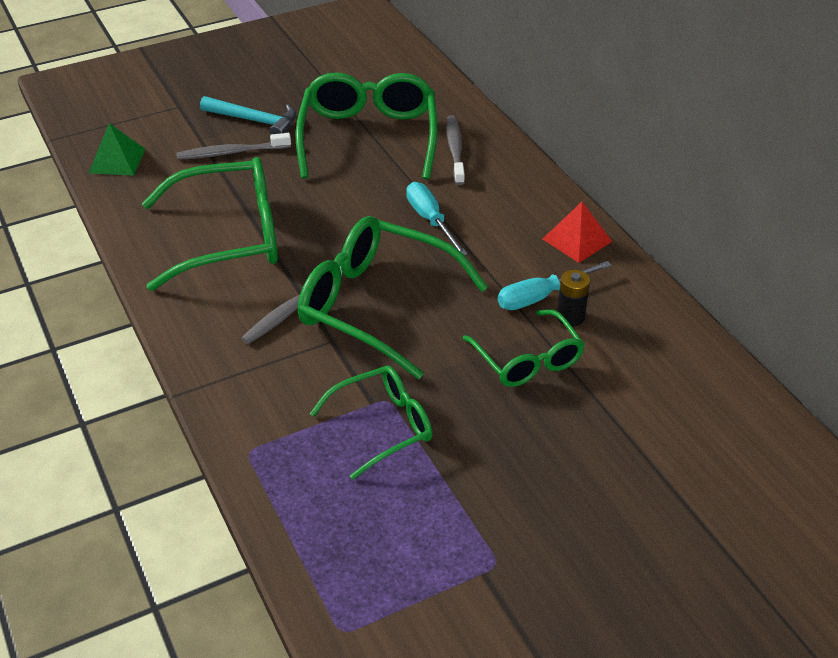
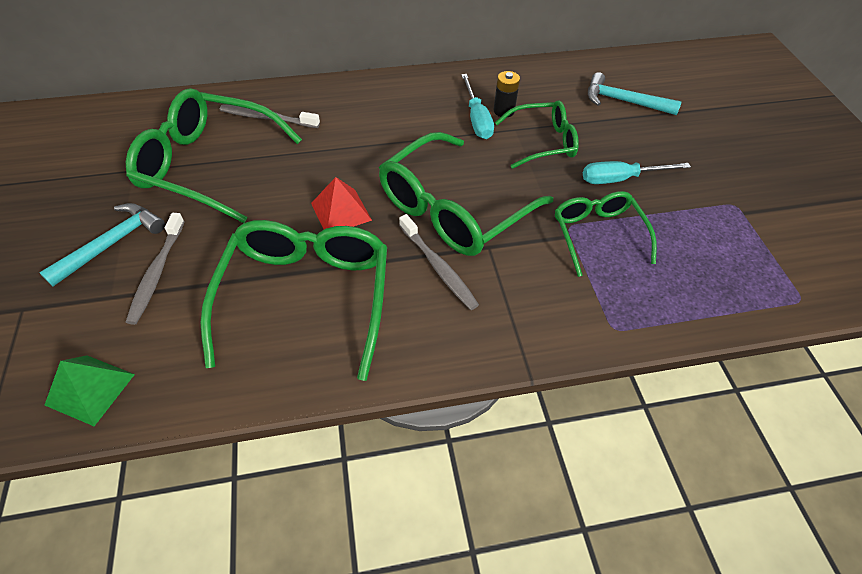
camera: 75 degrees left, 10 degrees up
turquoise screwdriver [406,182,467,256] -> turquoise screwdriver moved to [583,161,691,184]
red pyramid [543,202,612,263] -> red pyramid moved to [311,177,372,229]
none -> turquoise hammer [588,72,682,115]

